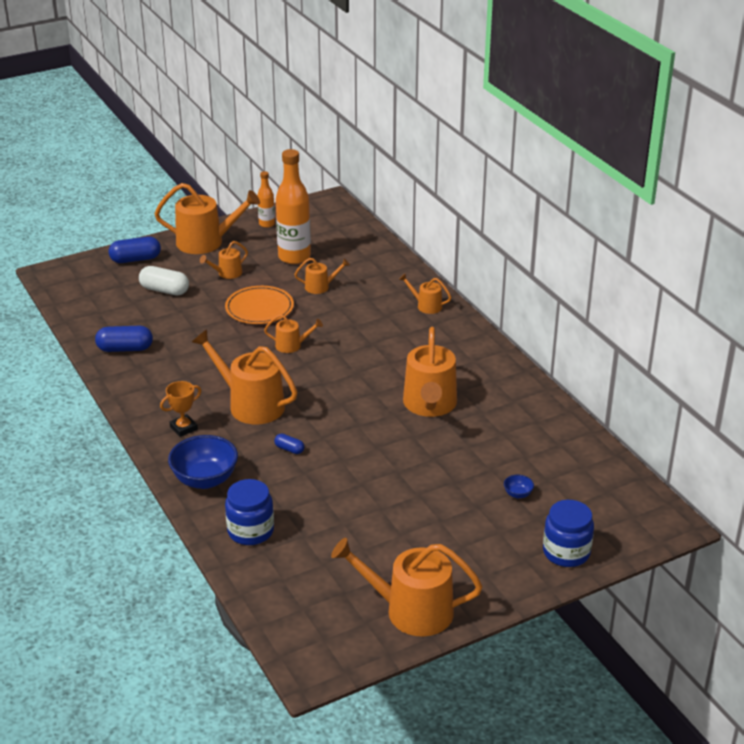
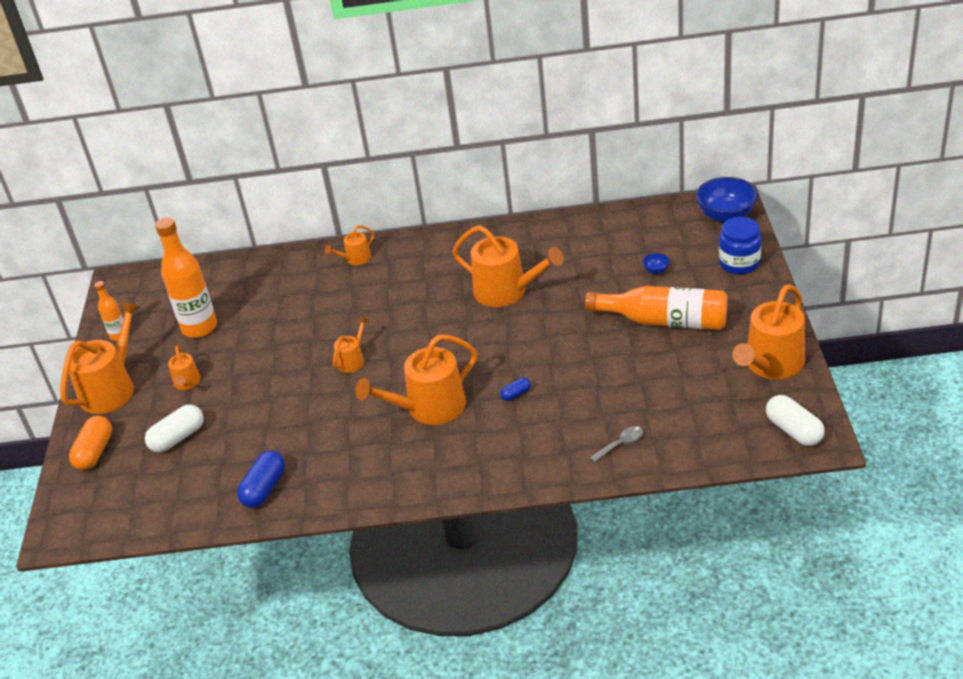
camera: 60 degrees left, 5 degrees up
blue capsule [109,237,161,263] -> orange capsule [69,416,112,470]
orange trophy [160,381,201,437] -> none
blue bowl [168,435,238,489] -> blue bowl moved to [696,177,758,223]
orange plate [225,286,294,324] -> none
blue jar [225,479,274,545] -> grey spoon [590,426,643,462]
orange watering can [294,258,350,294] -> none
none -> orange bottle [585,286,728,330]
none -> white capsule [766,395,825,446]

